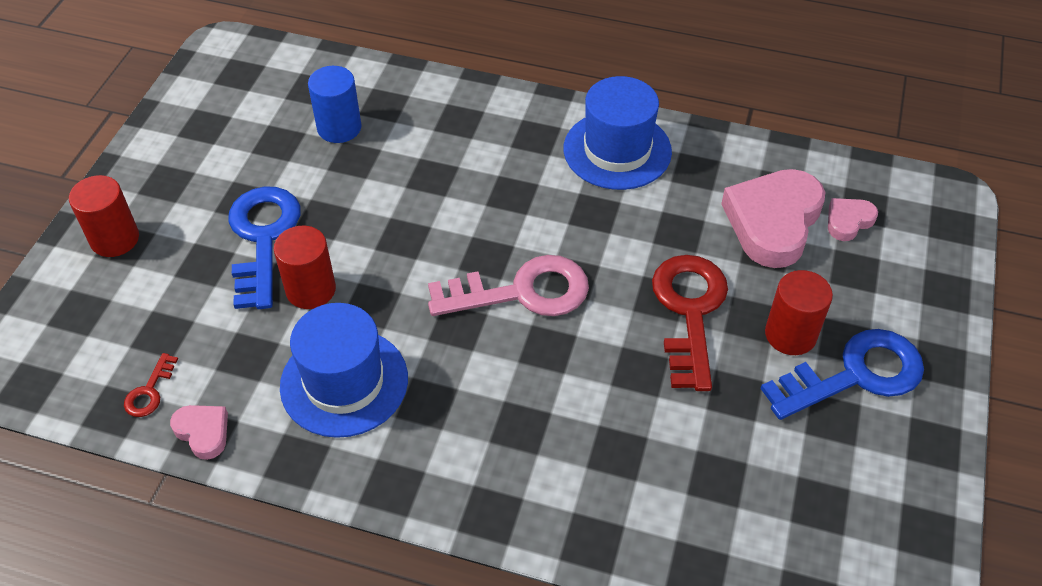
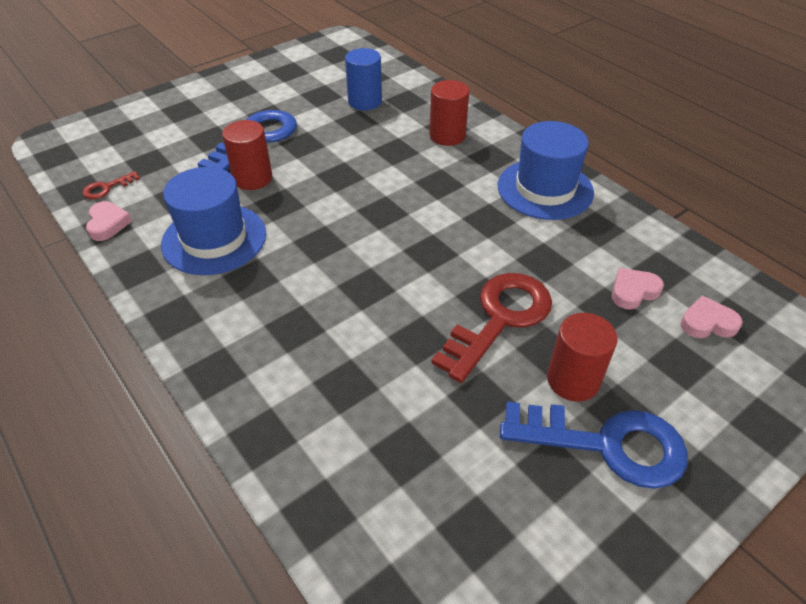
camera: 35 degrees right, 5 degrees down
red cylinder [69,175,139,257] -> red cylinder moved to [429,80,469,146]
pink key [428,255,589,316] -> none
pink heart [721,169,825,268] -> pink heart [612,268,664,310], size x0.48

